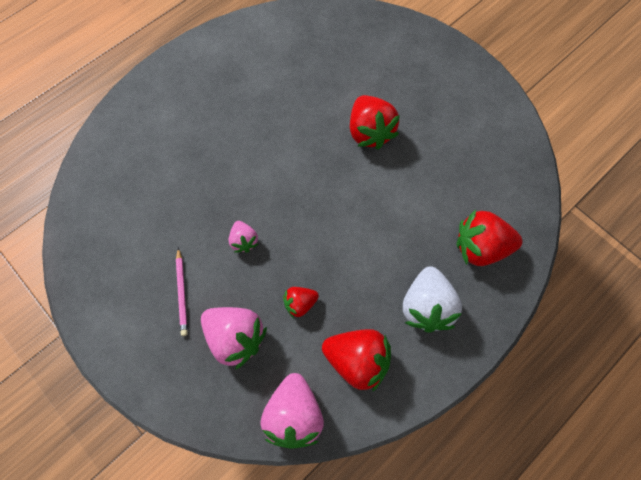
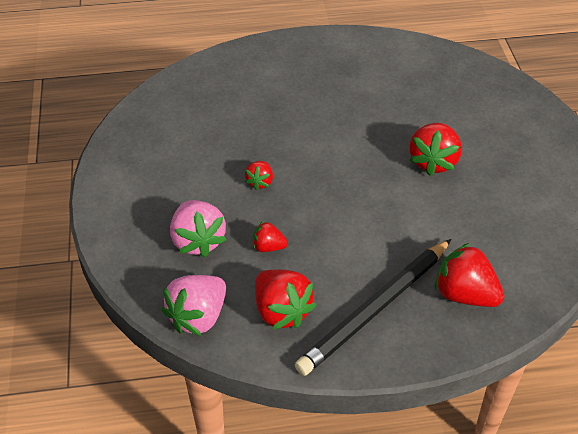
camera: 35 degrees right, 20 degrees down
pink pencil [176,247,188,336] -> none
pink strawberry [229,221,258,253] -> red strawberry [245,161,273,190]
white strawberry [403,266,462,333] -> black pencil [295,239,451,376]

